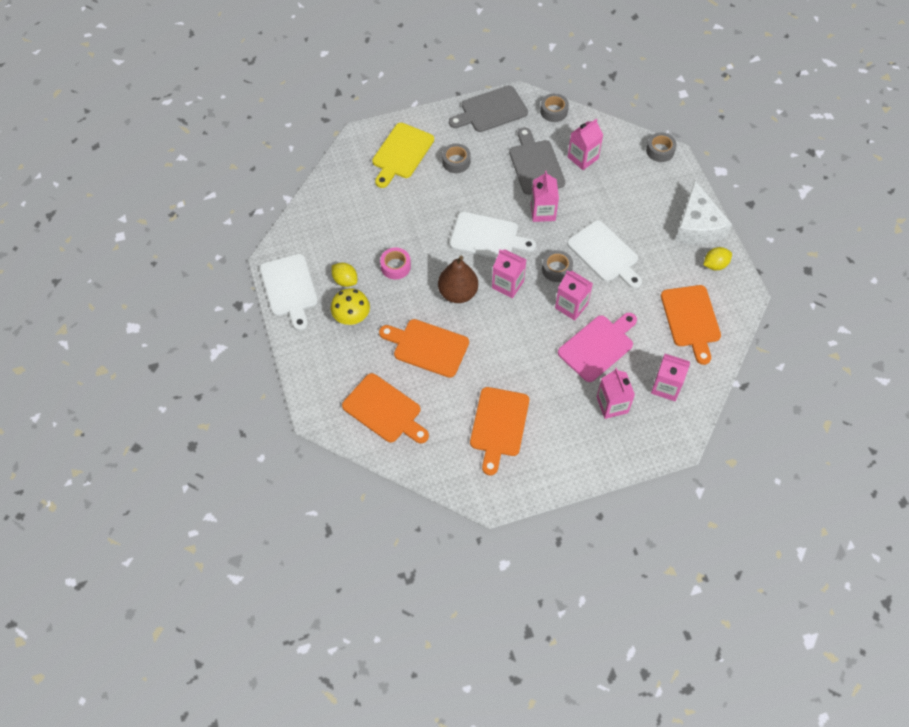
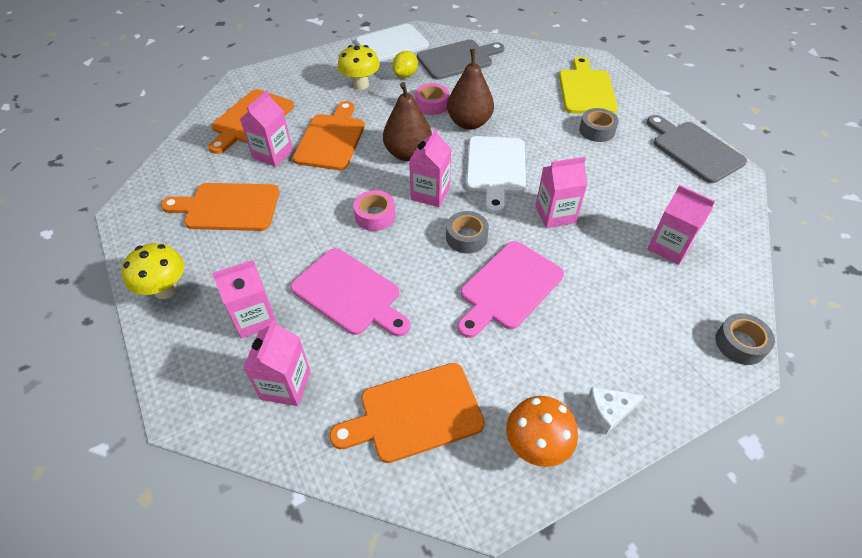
camera: 80 degrees right, 10 degrees down
yellow cutting board [372,123,434,188] -> yellow cutting board turned 75 degrees clockwise [559,56,618,114]
grey cutting board [509,127,565,195] -> grey cutting board moved to [417,40,504,80]
grey tape [540,93,569,122] -> none
pink carton [555,271,593,321] -> pink carton moved to [240,90,293,167]
white cutting board [567,220,642,289] -> pink cutting board [458,241,564,338]
white cheese [675,180,732,245] -> white cheese [588,387,645,435], size x0.47
yellow lemon [703,247,732,270] -> orange mushroom [506,396,578,467]
none -> yellow mushroom [122,243,184,299]
none -> pink tape [353,190,395,231]
none -> brown pear [447,49,494,130]

